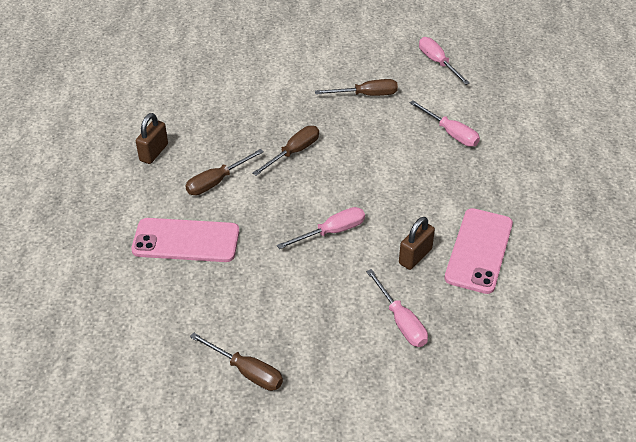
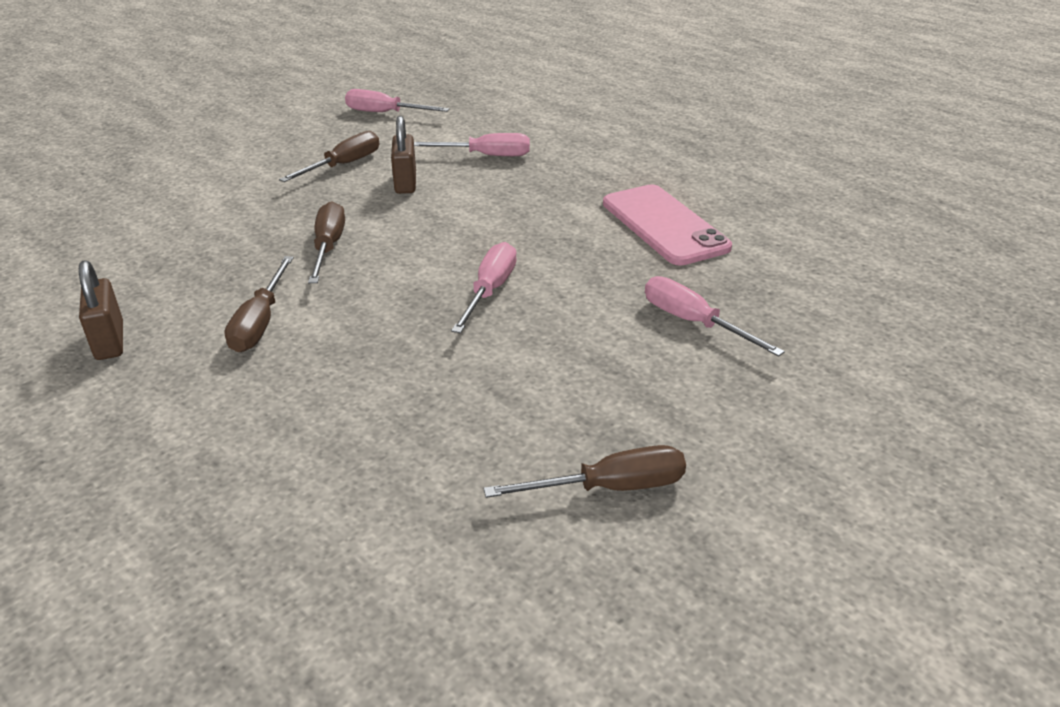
camera: 45 degrees left, 10 degrees down
pink phone [131,218,239,262] -> none
pink screwdriver [366,269,428,347] -> pink screwdriver turned 150 degrees counterclockwise [645,276,785,357]
brown padlock [399,217,435,270] -> brown padlock moved to [391,116,416,194]

